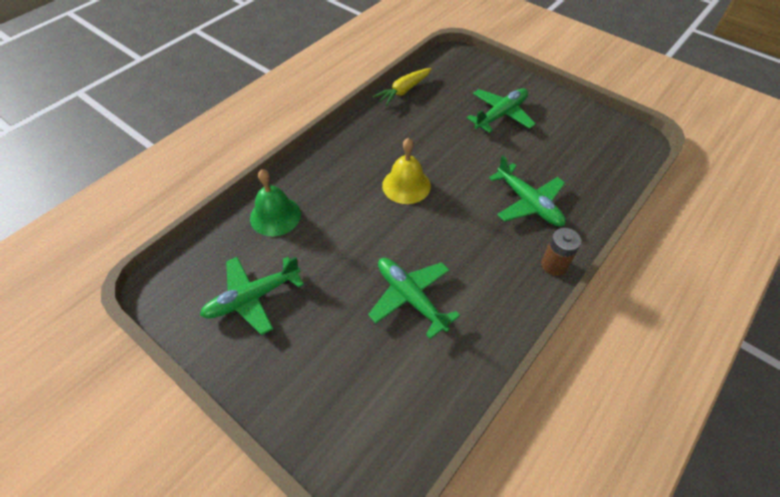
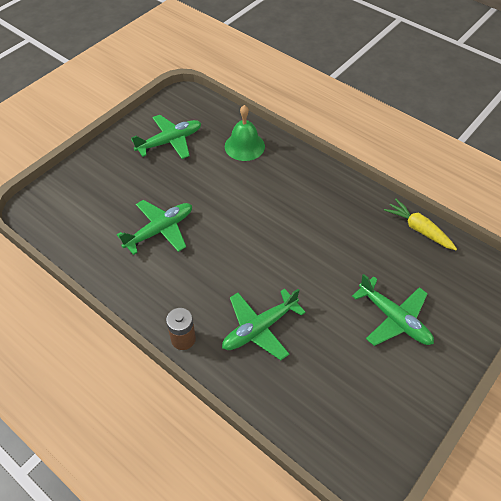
camera: 90 degrees right, 0 degrees up
green plane [200,257,304,335] -> green plane turned 90 degrees clockwise [131,115,201,159]
yellow bell [382,138,431,204] -> none

